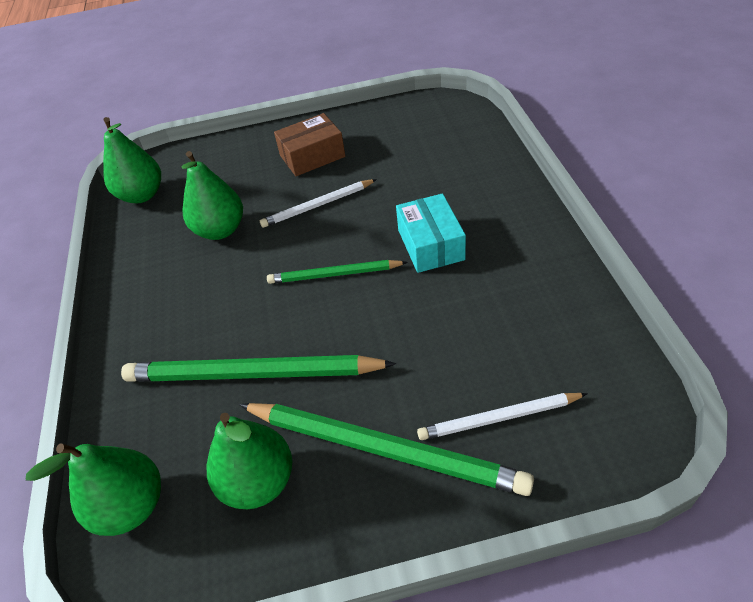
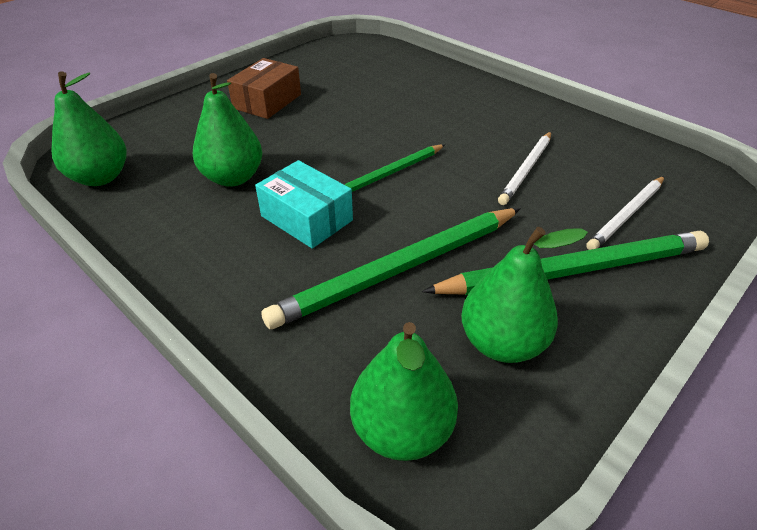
camera: 40 degrees left, 5 degrees down
white pencil [260,179,377,228] -> white pencil moved to [498,132,551,205]
turquoise box [396,193,466,273] -> turquoise box moved to [255,160,353,249]

